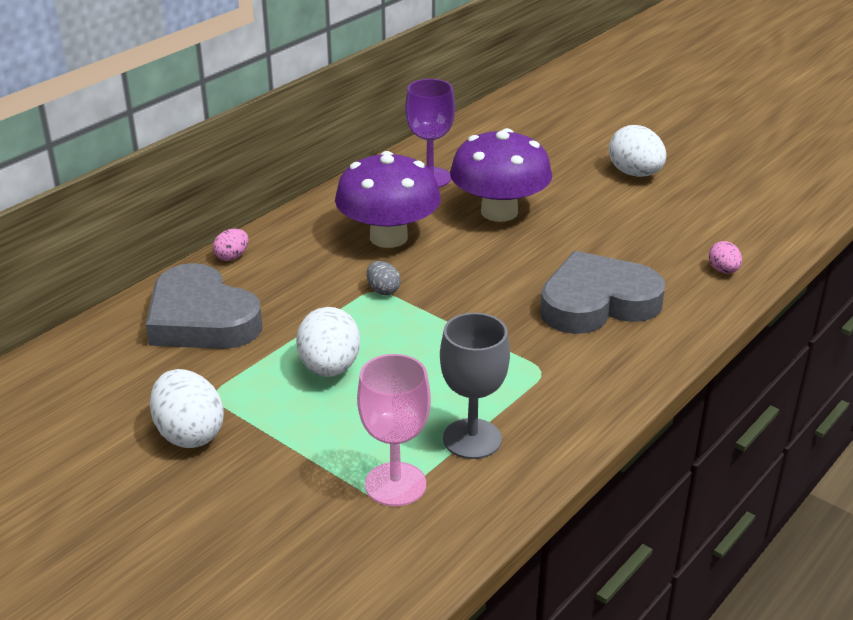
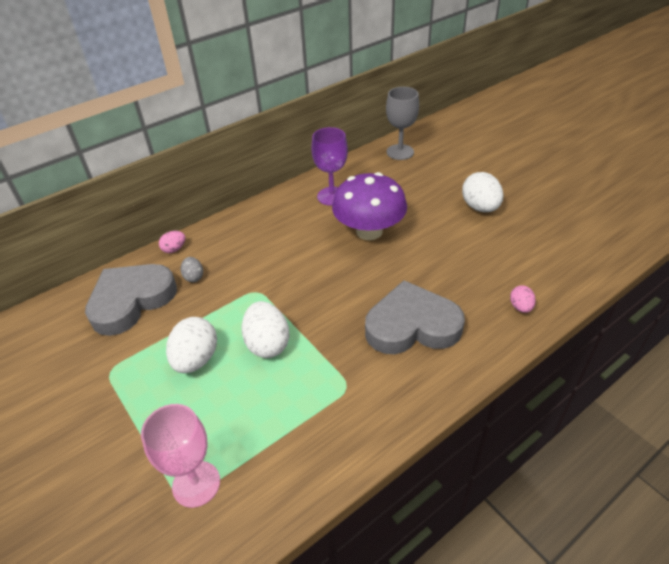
camera: 15 degrees right, 10 degrees up
grey heart [146,263,263,349] -> grey heart turned 75 degrees clockwise [85,264,177,336]
white egg [150,369,224,448] -> white egg moved to [242,301,290,358]
purple mushroom [335,151,441,248] -> none
grey egg [367,261,401,295] -> grey egg moved to [181,257,203,282]
grey goblet [440,313,510,459] -> grey goblet moved to [386,87,419,160]

